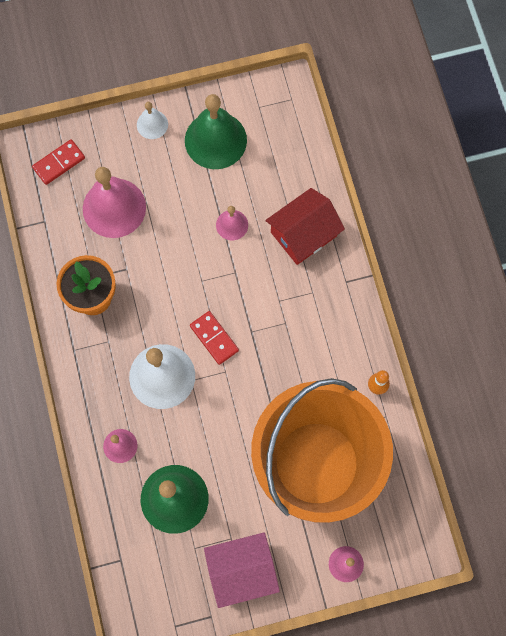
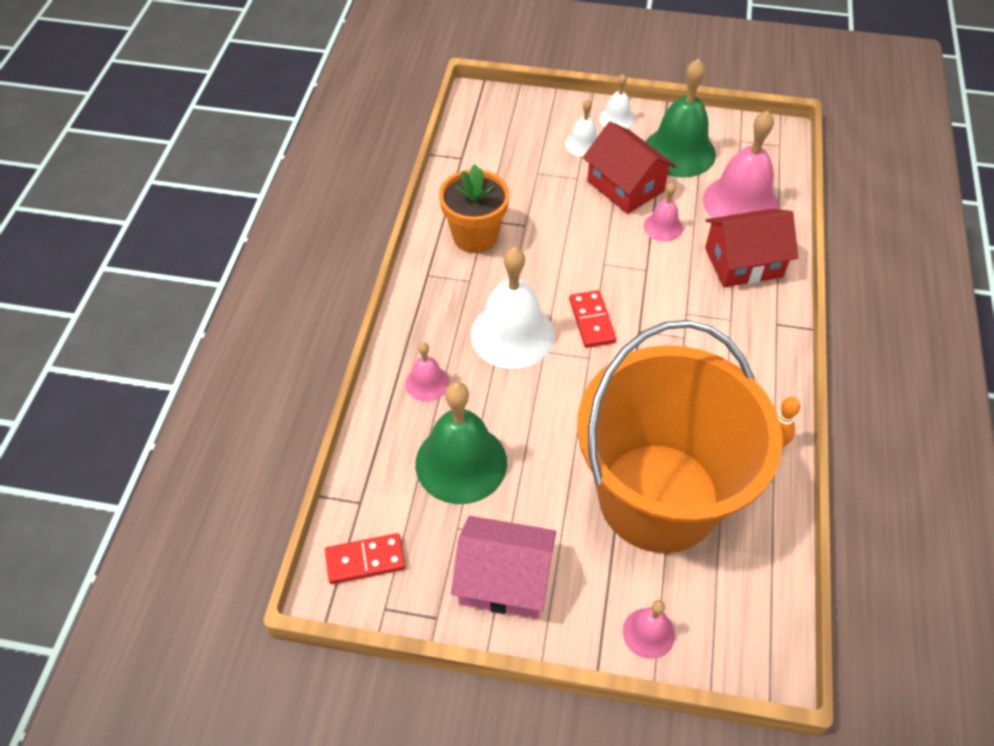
camera: 25 degrees right, 20 degrees down
red domino [32,139,85,185] -> red domino moved to [325,533,406,584]
pink bell [83,167,146,238] -> pink bell moved to [703,110,779,218]
none -> white bell [565,99,597,157]
none -> red house [583,122,676,214]

